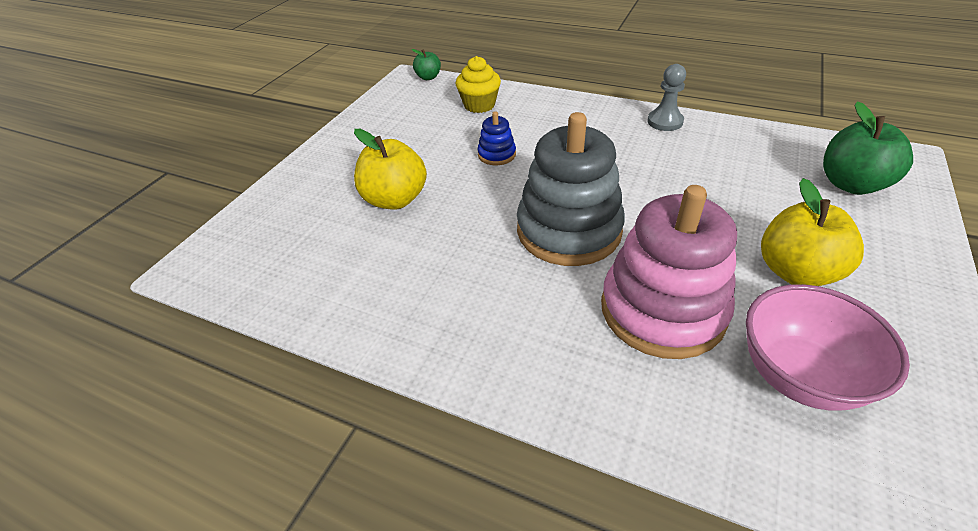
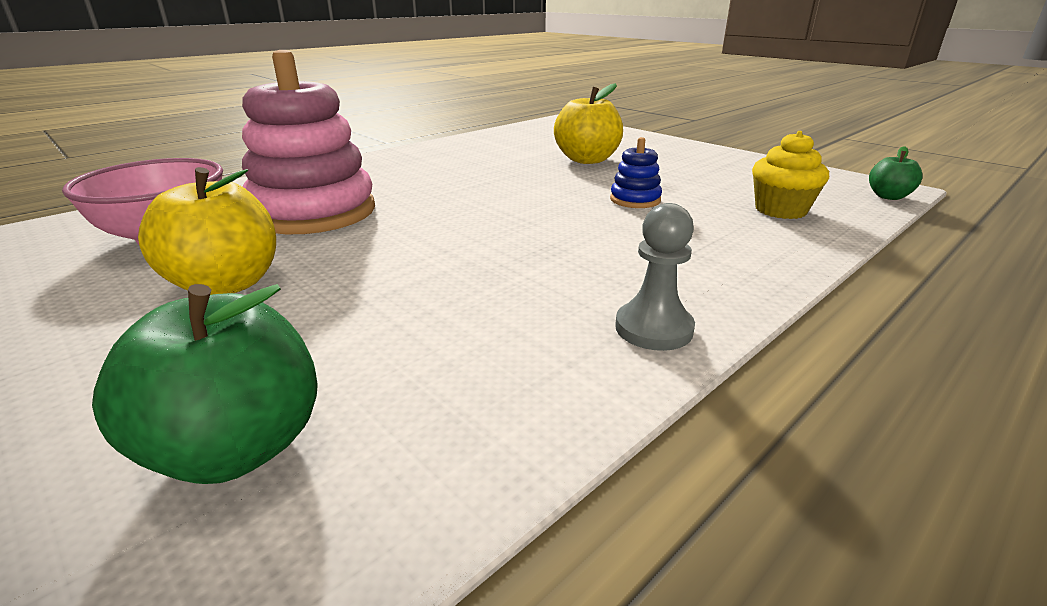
camera: 110 degrees right, 15 degrees down
grey stacking toy [517,112,625,266] -> none

